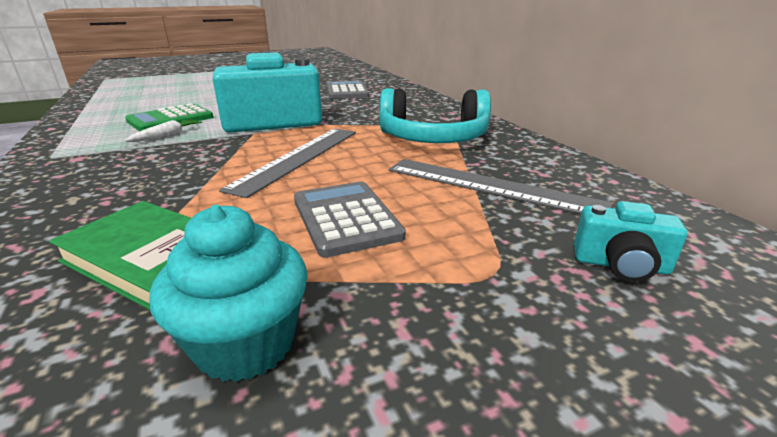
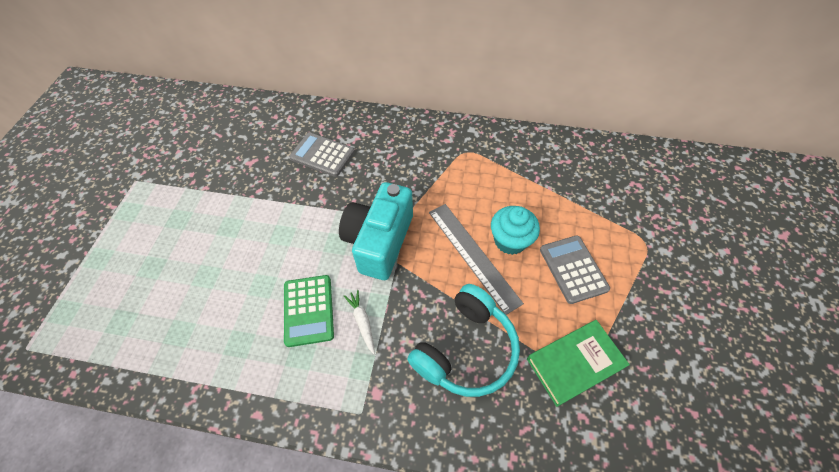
camera: 55 degrees left, 30 degrees up
turquoise cupcake [149,205,308,382] -> turquoise cupcake moved to [491,206,540,255]
grey calculator [294,181,406,258] -> grey calculator turned 60 degrees clockwise [540,235,610,304]
turquoise headphones [380,88,491,143] -> turquoise headphones moved to [407,284,520,397]
grey ruler [389,159,612,214] -> none
turquoise camera [574,201,688,282] -> none

